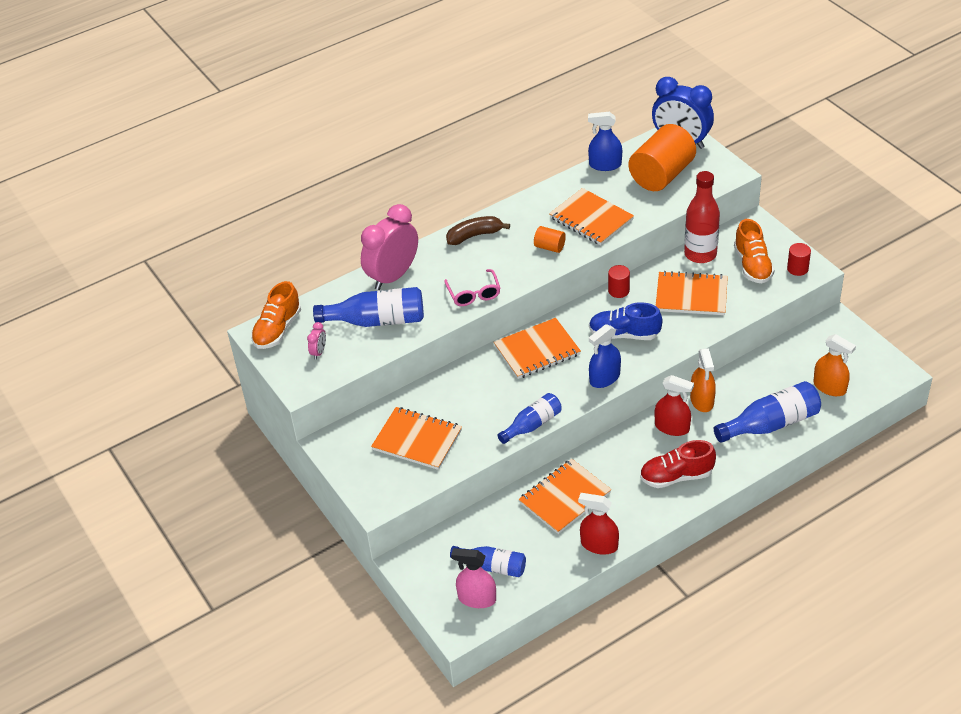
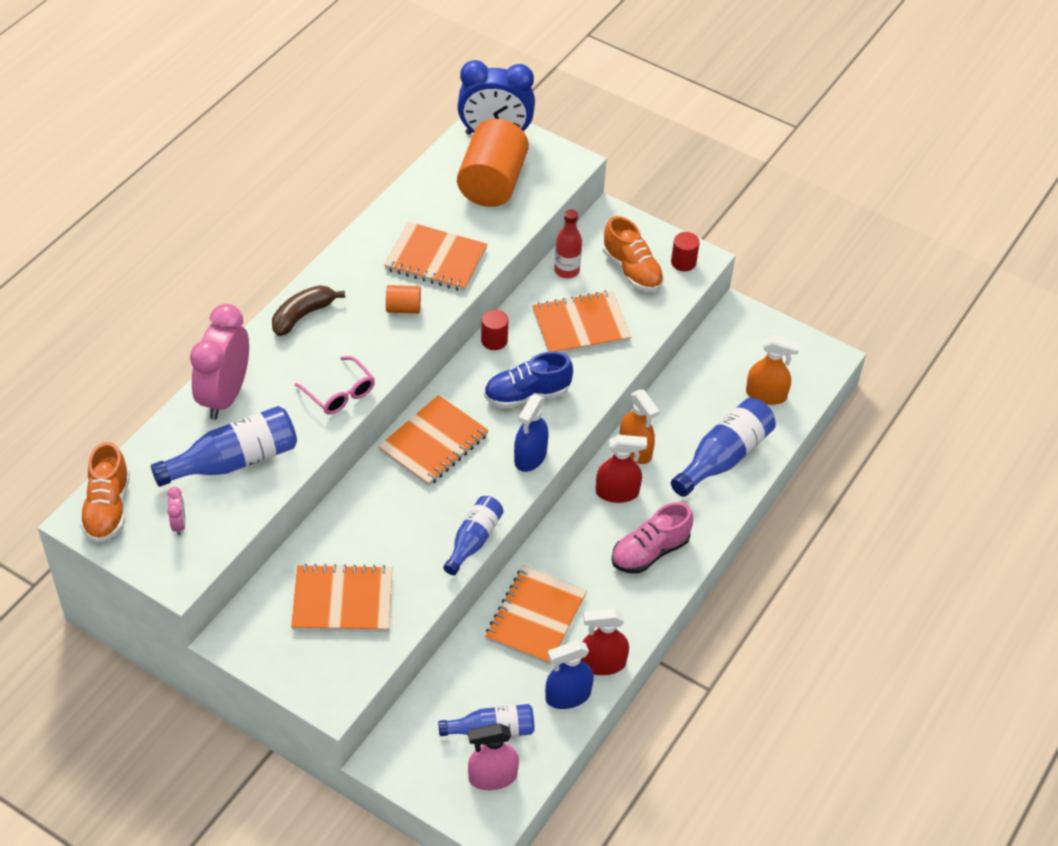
camera: 30 degrees left, 5 degrees up
blue spray bottle [588,112,622,171] -> blue spray bottle moved to [545,640,594,709]
red shoe [640,440,716,488] -> pink shoe [611,502,693,574]
red bottle [684,171,720,263] -> red bottle [554,209,582,278], size x0.64

